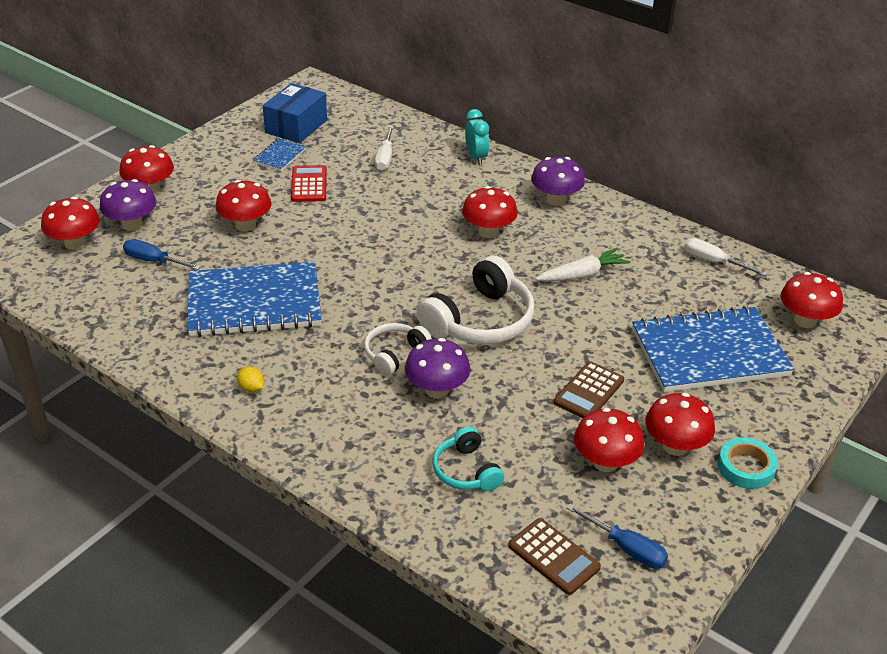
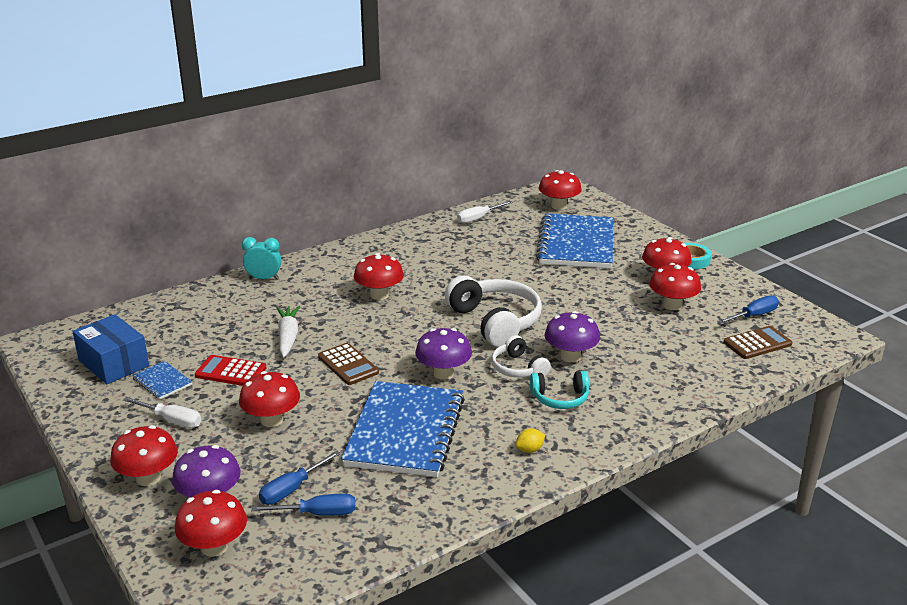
camera: 70 degrees left, 10 degrees down
white screwdriver [375,126,394,171] -> white screwdriver moved to [123,397,201,428]
turquoise headphones [433,427,504,491] -> turquoise headphones moved to [530,371,589,409]
purple mushroom [531,157,585,206] -> purple mushroom moved to [415,328,472,380]
white carrot [535,248,631,281] -> white carrot moved to [277,306,300,357]
brown calculator [554,361,624,418] -> brown calculator moved to [318,343,379,385]
none -> blue screwdriver [251,494,355,516]

